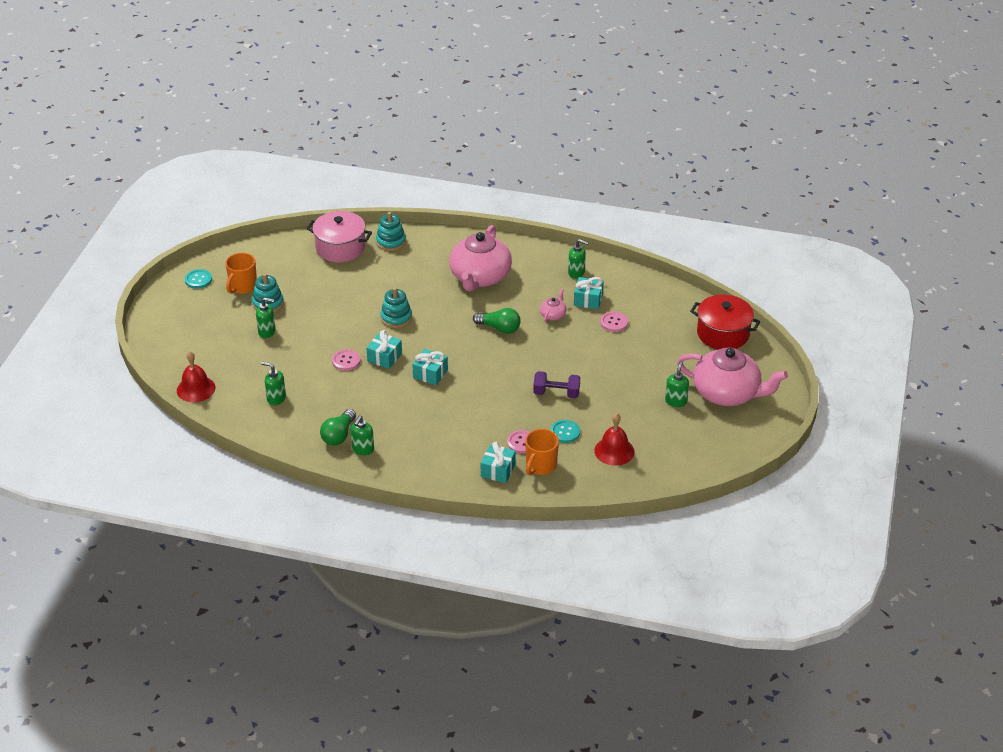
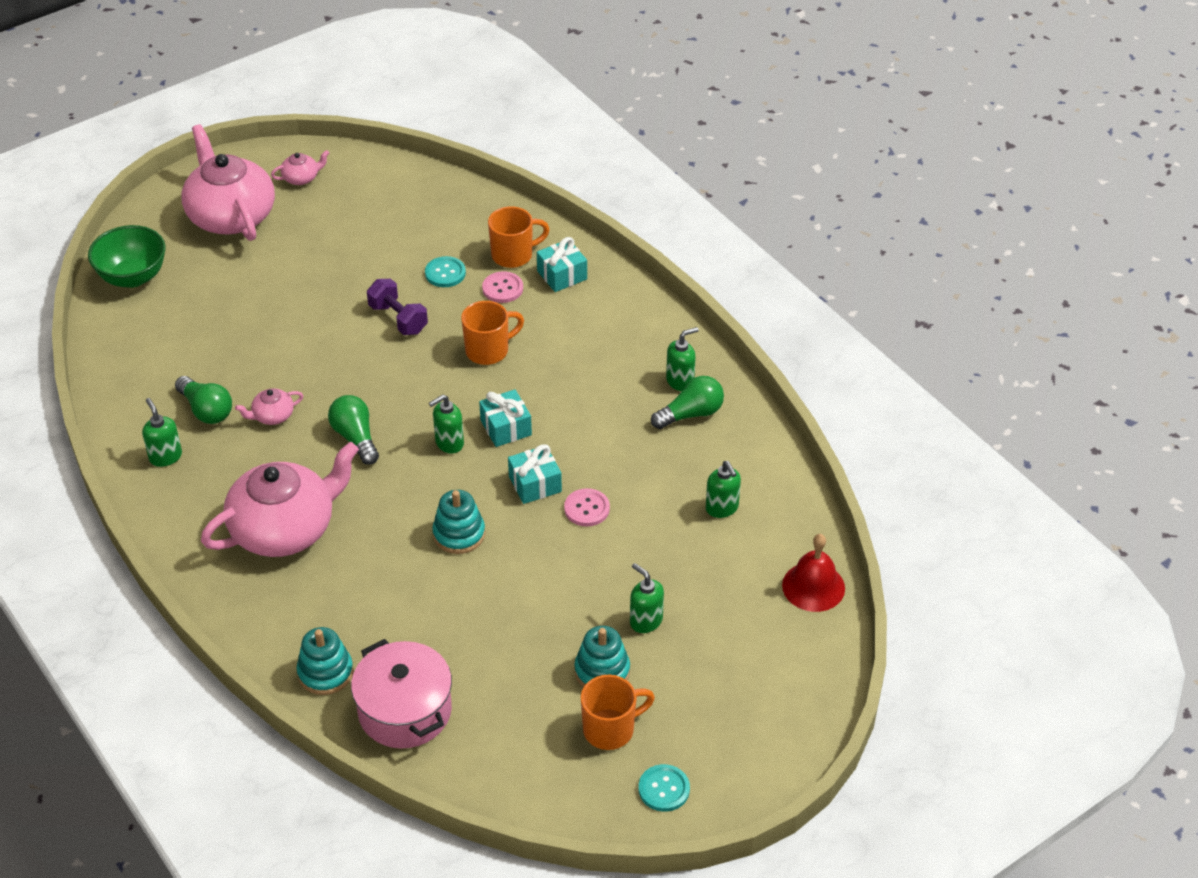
camera: 140 degrees left, 5 degrees up
turquoise gift [574,277,604,309] -> green light bulb [175,376,232,424]
red bell [594,413,634,466] -> none
pink button [600,311,628,332] -> none
green soap dispenser [665,360,689,407] -> green soap dispenser moved to [429,395,464,454]
red pot [690,295,760,350] -> green bowl [88,225,166,288]
none -> pink teapot [271,150,329,185]
none -> orange mug [461,301,524,365]

